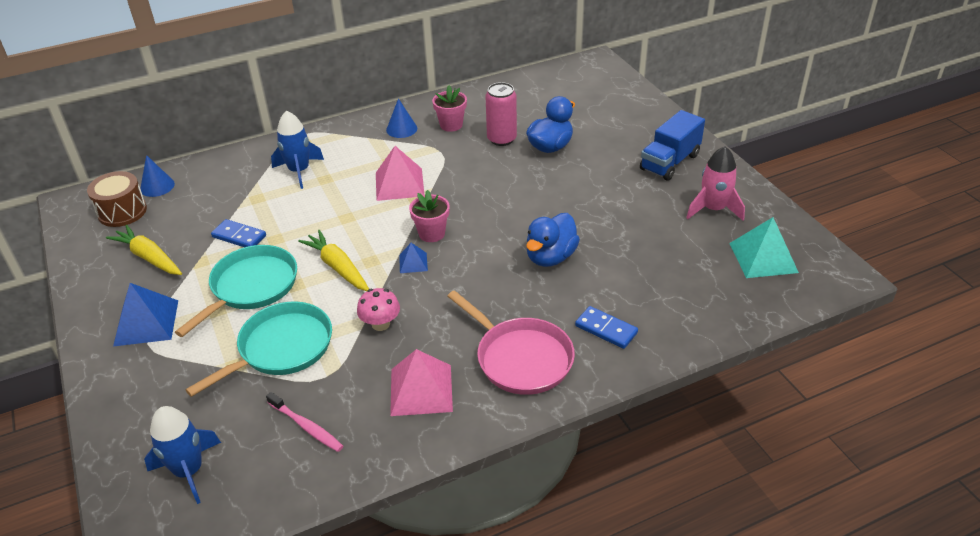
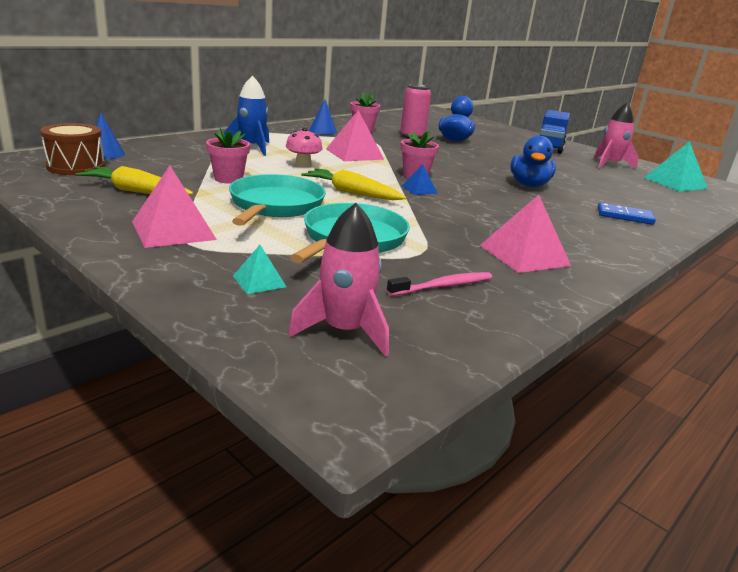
camera: 25 degrees left, 15 degrees down
blue pyramid [113,283,178,346] -> pink pyramid [132,166,217,248]
blue rocket [144,406,221,504] -> pink rocket [288,203,389,357]
blue domino [211,219,266,247] -> pink flower pot [206,128,250,184]
pink toothbrush [266,392,343,452] -> pink toothbrush turned 45 degrees counterclockwise [387,272,492,296]
pink mushroom [357,288,400,331] -> pink mushroom moved to [286,128,322,168]
pink pan [447,290,575,395] -> none
none -> turquoise pyramid [233,245,286,294]

